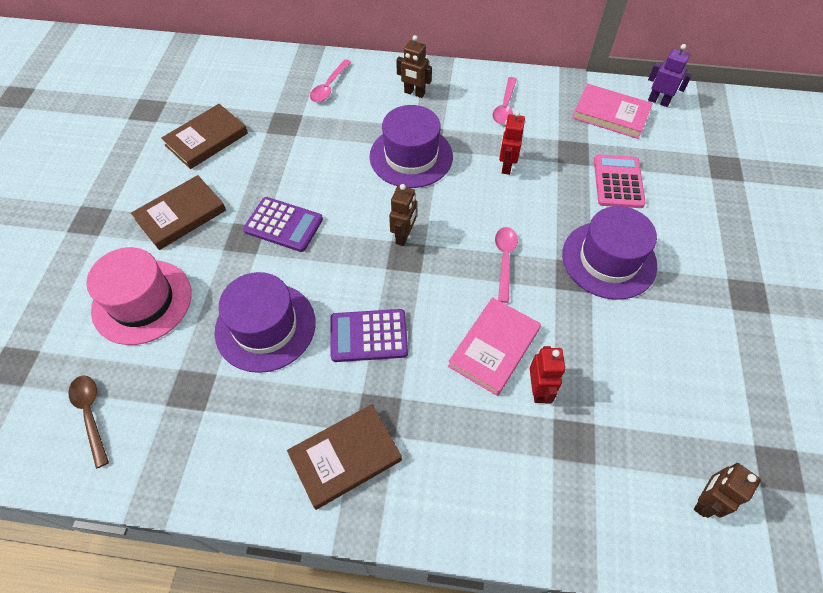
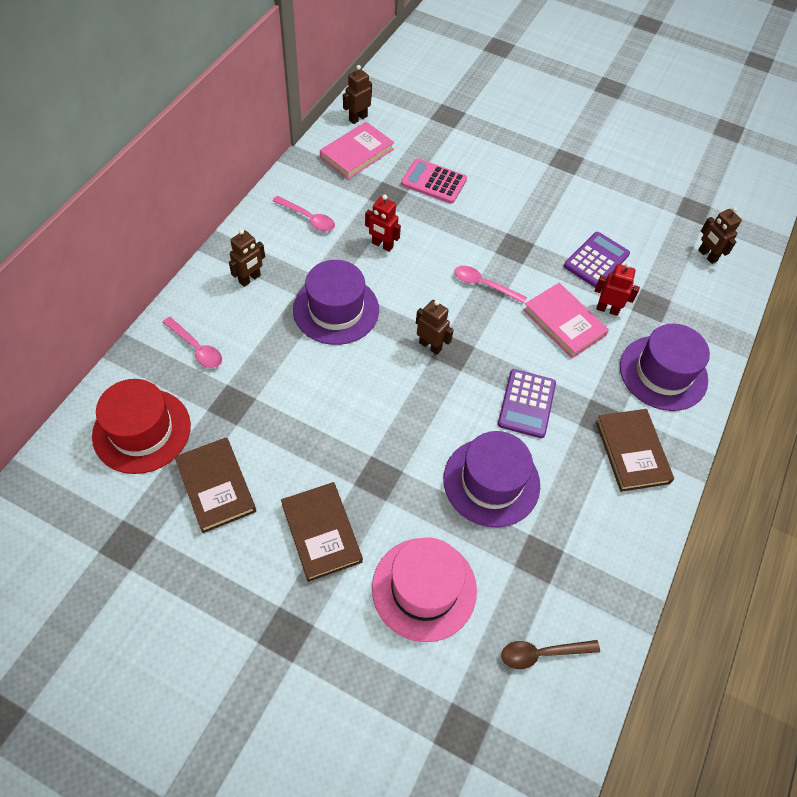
camera: 75 degrees left, 0 degrees up
purple calculator [243,197,323,252] -> purple calculator moved to [564,232,630,287]
purple hat [562,206,657,300] -> purple hat moved to [620,324,710,411]
purple robot [648,44,692,107] -> brown robot [343,65,372,124]
none -> red hat [92,379,191,474]

